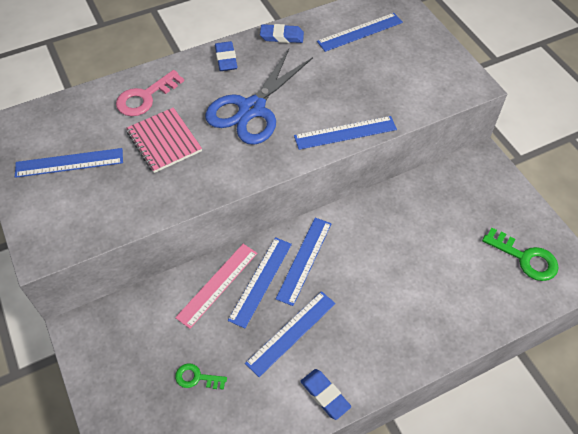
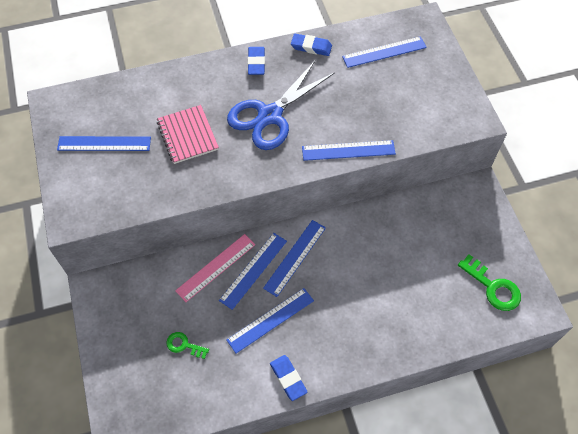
camera: 10 degrees right, 5 degrees up
pink key [116,70,184,116] -> none

